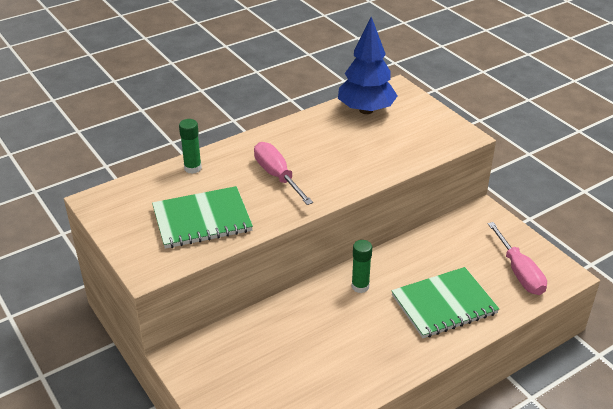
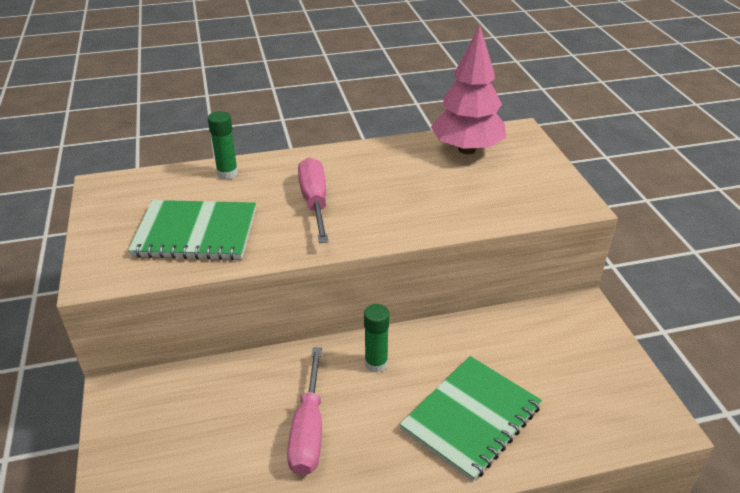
camera: 20 degrees right, 0 degrees up
blue tree [338,17,398,114] -> pink tree [431,25,506,154]
green notebook [391,267,499,338] -> green notebook turned 45 degrees counterclockwise [400,356,542,482]
pink screwdriver [488,222,547,295] -> pink screwdriver moved to [287,347,322,476]

